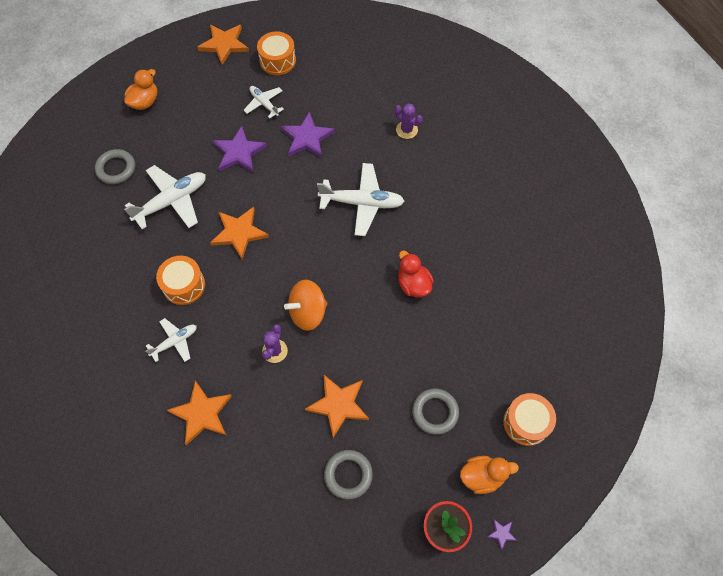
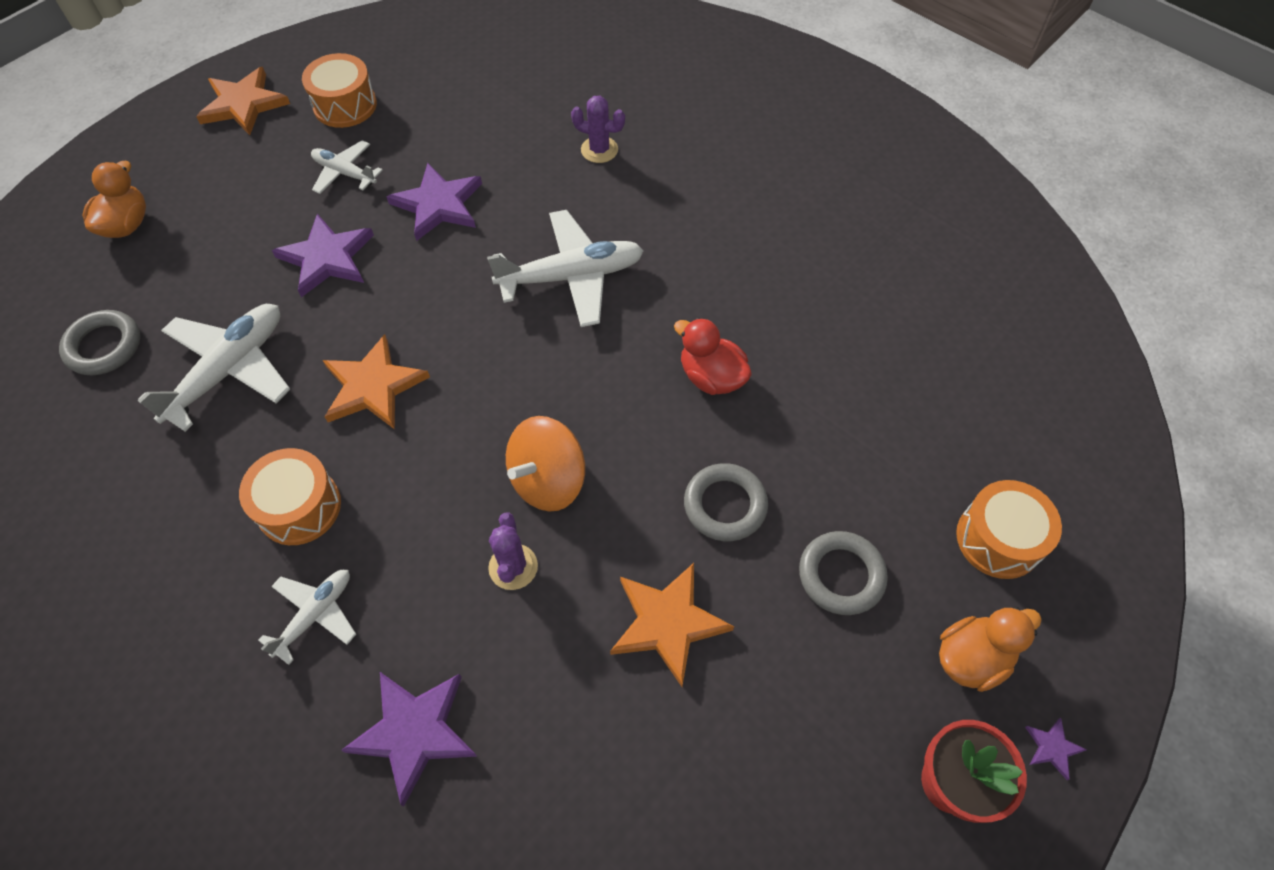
camera: 20 degrees left, 5 degrees down
orange star [167,380,232,445] -> purple star [341,672,478,806]
grey ring [324,450,373,499] -> grey ring moved to [684,463,768,541]

